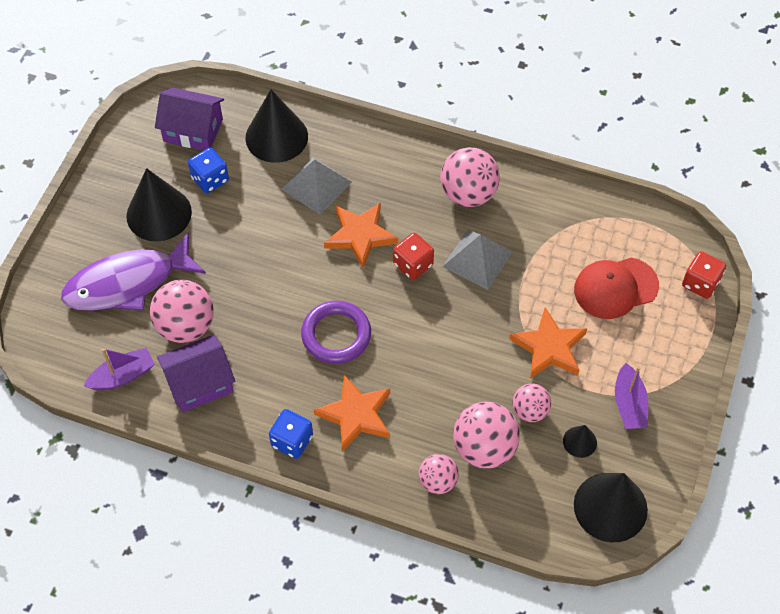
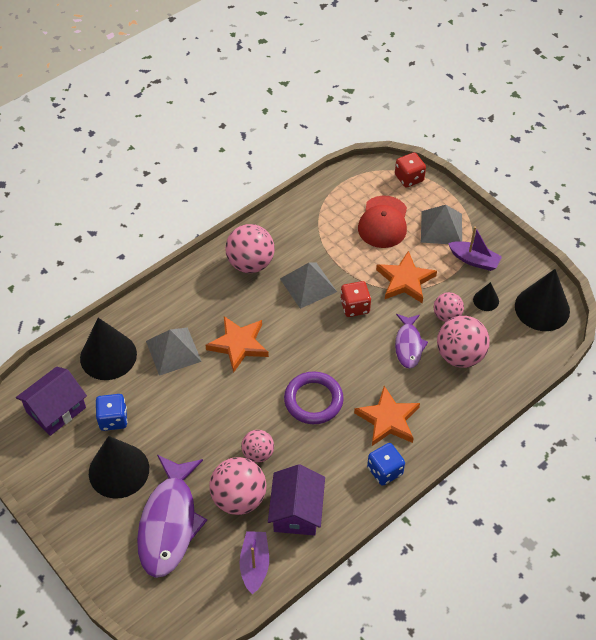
camera: 60 degrees left, 5 degrees down
red dice [393,233,434,280] -> red dice moved to [340,281,371,317]
pink ball [419,454,459,494] -> pink ball moved to [241,430,274,463]
none -> purple fish [395,314,428,369]
none -> grey pyramid [421,205,462,244]

